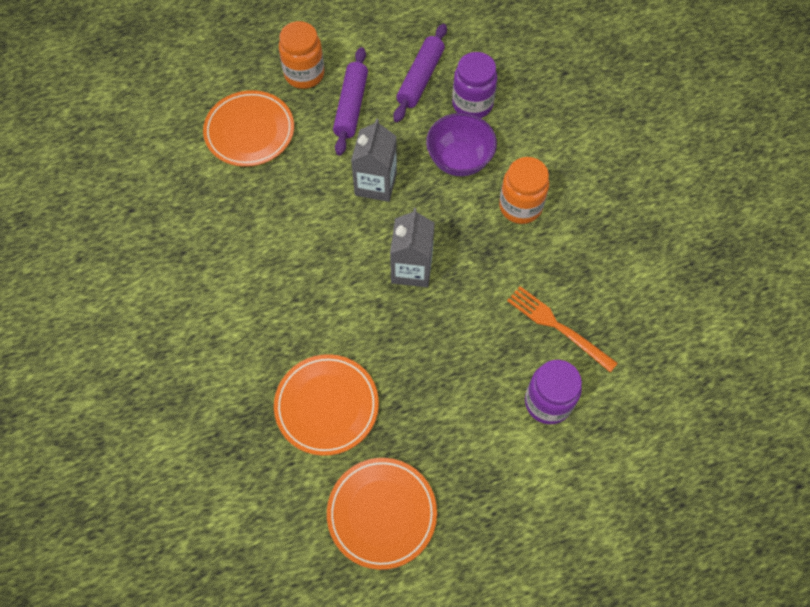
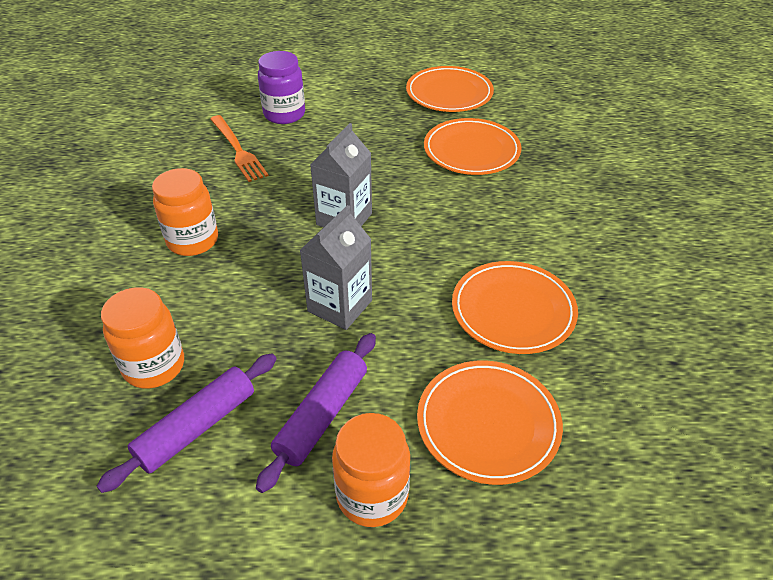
camera: 160 degrees left, 20 degrees down
purple bowl [426,113,497,176] -> none
purple jar [452,52,497,118] -> orange jar [101,287,184,389]
none -> orange plate [452,261,578,354]

